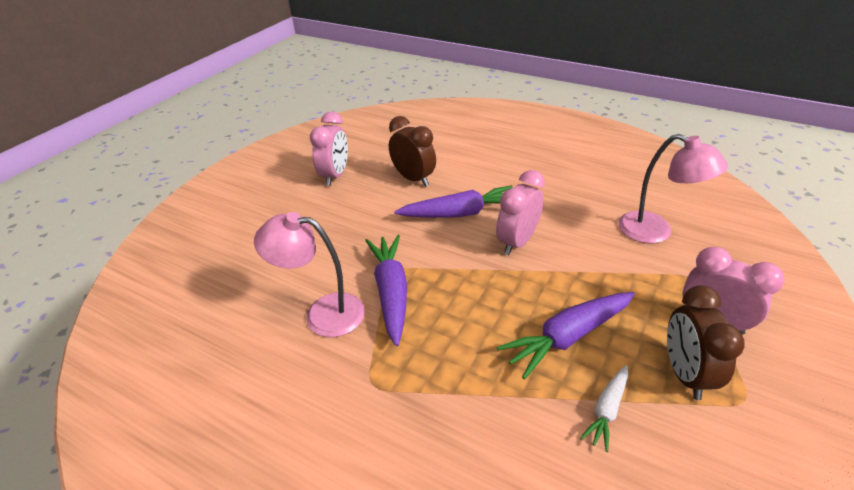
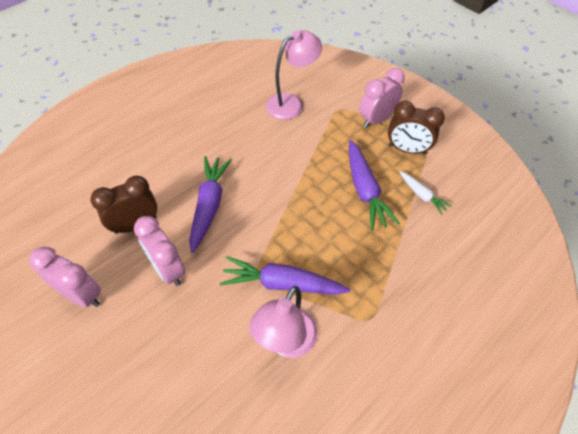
camera: 75 degrees left, 15 degrees up
pink clock [496,170,545,255] -> pink clock moved to [134,216,185,286]

